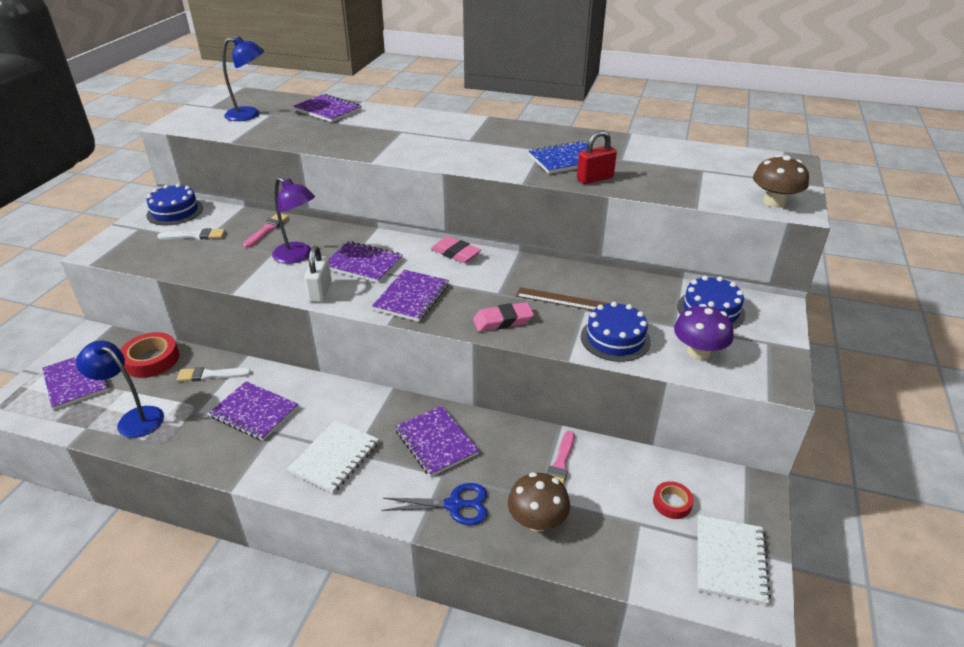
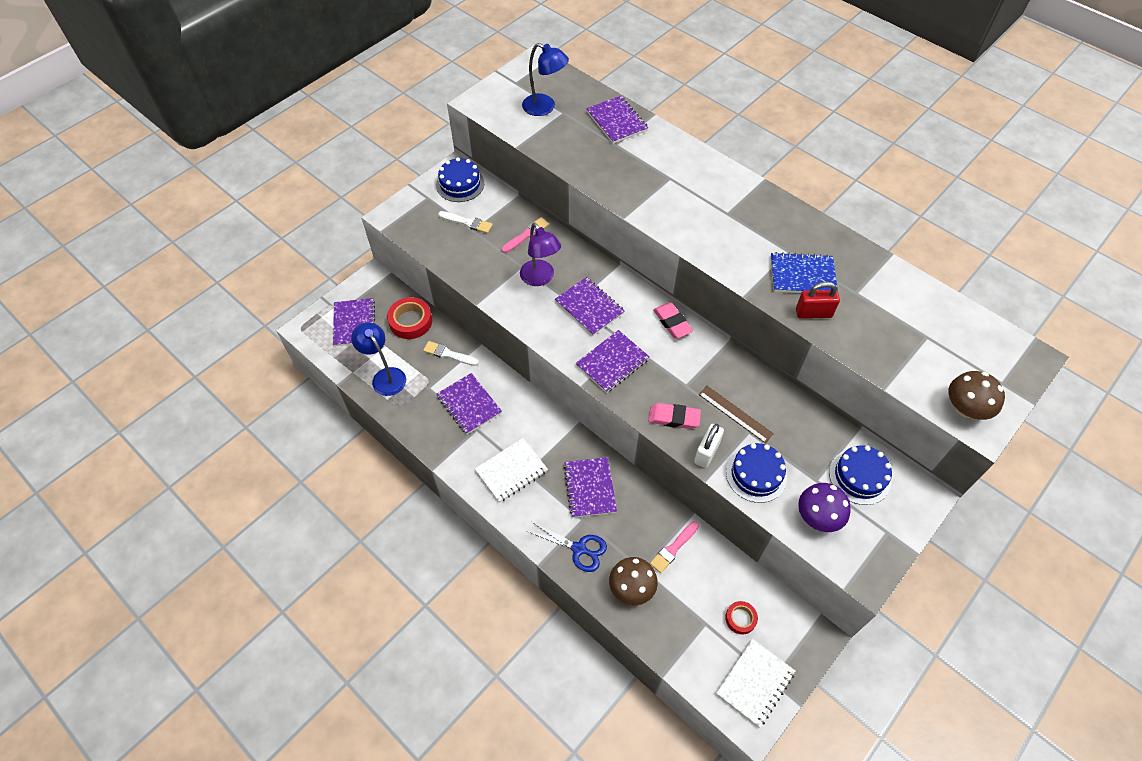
camera: 25 degrees right, 20 degrees up
white padlock [304,246,332,302] -> white padlock moved to [694,424,724,468]

